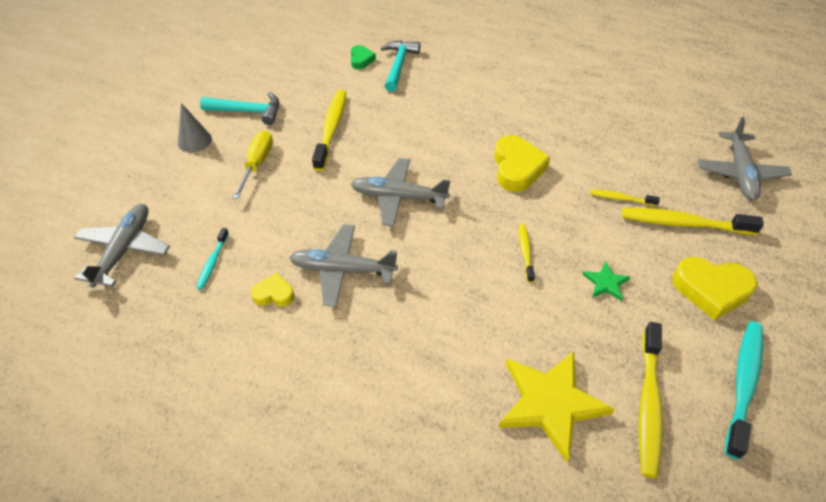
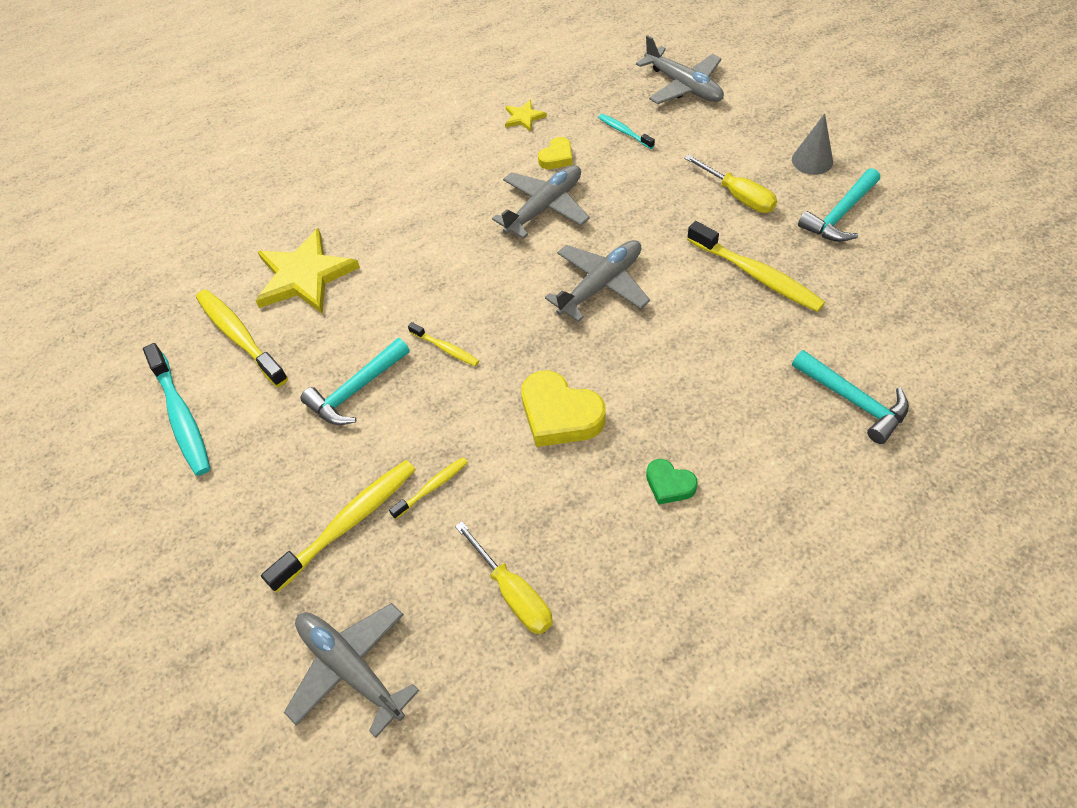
camera: 130 degrees right, 5 degrees up
green heart [351,45,376,69] -> green heart moved to [646,459,698,505]
green star [582,262,630,301] -> turquoise hammer [300,338,410,425]
yellow heart [672,257,757,320] -> none
none -> yellow screwdriver [455,521,553,634]
none -> yellow star [505,100,547,132]

